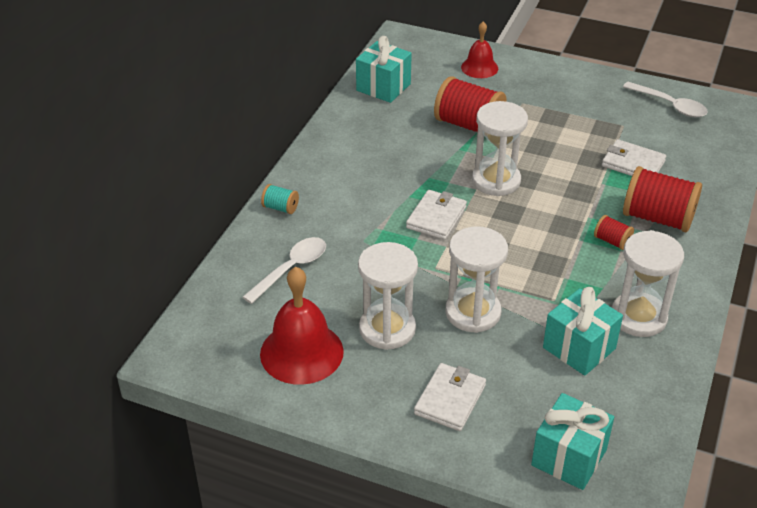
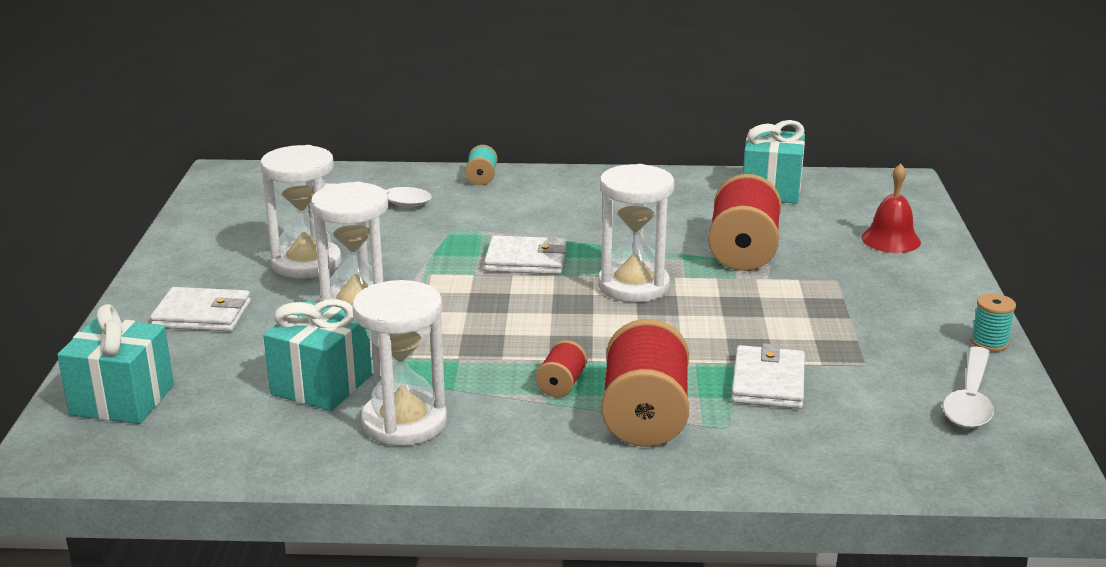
camera: 70 degrees right, 15 degrees down
red bell [260,267,344,385] -> none
none -> turquoise spool [971,293,1016,352]

